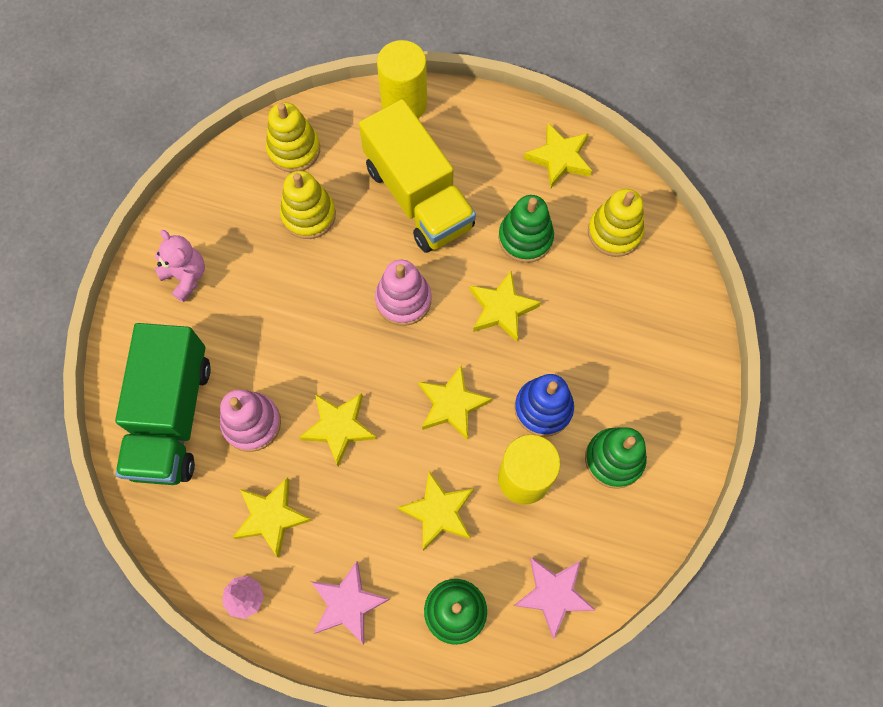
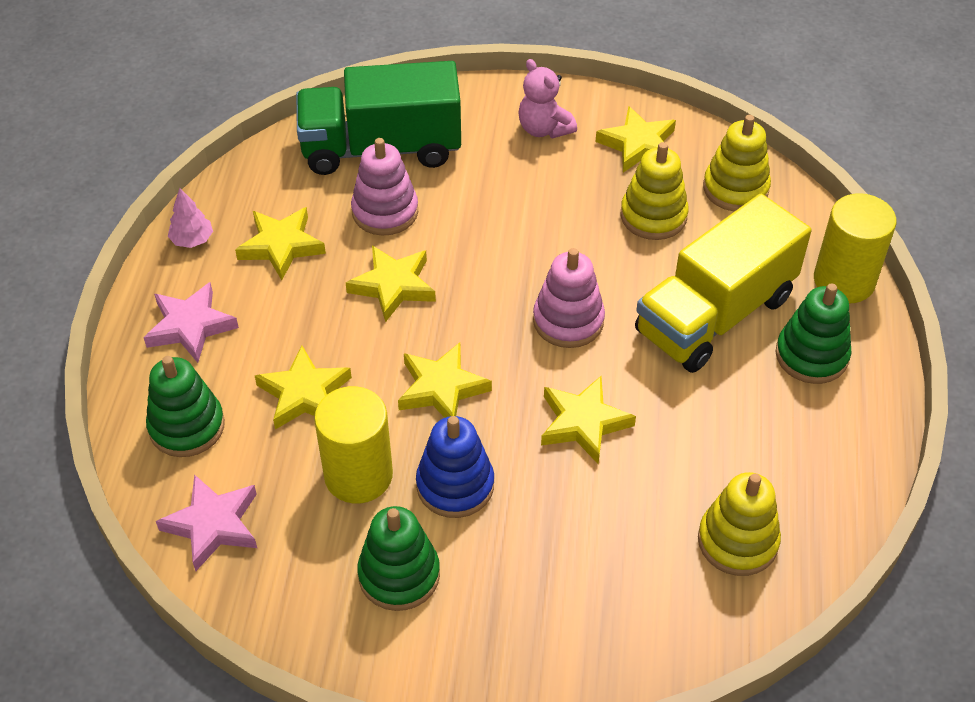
camera: 80 degrees right, 20 degrees down
pink teddy bear [155,230,205,302] -> pink teddy bear turned 105 degrees clockwise [518,59,577,139]
green stacking toy [498,195,554,263] -> green stacking toy moved to [776,283,851,384]
yellow star [524,123,592,188] -> yellow star moved to [596,106,676,173]

